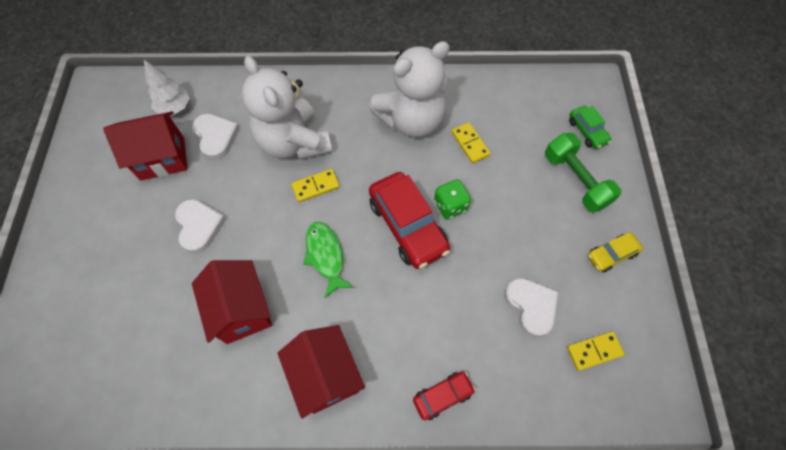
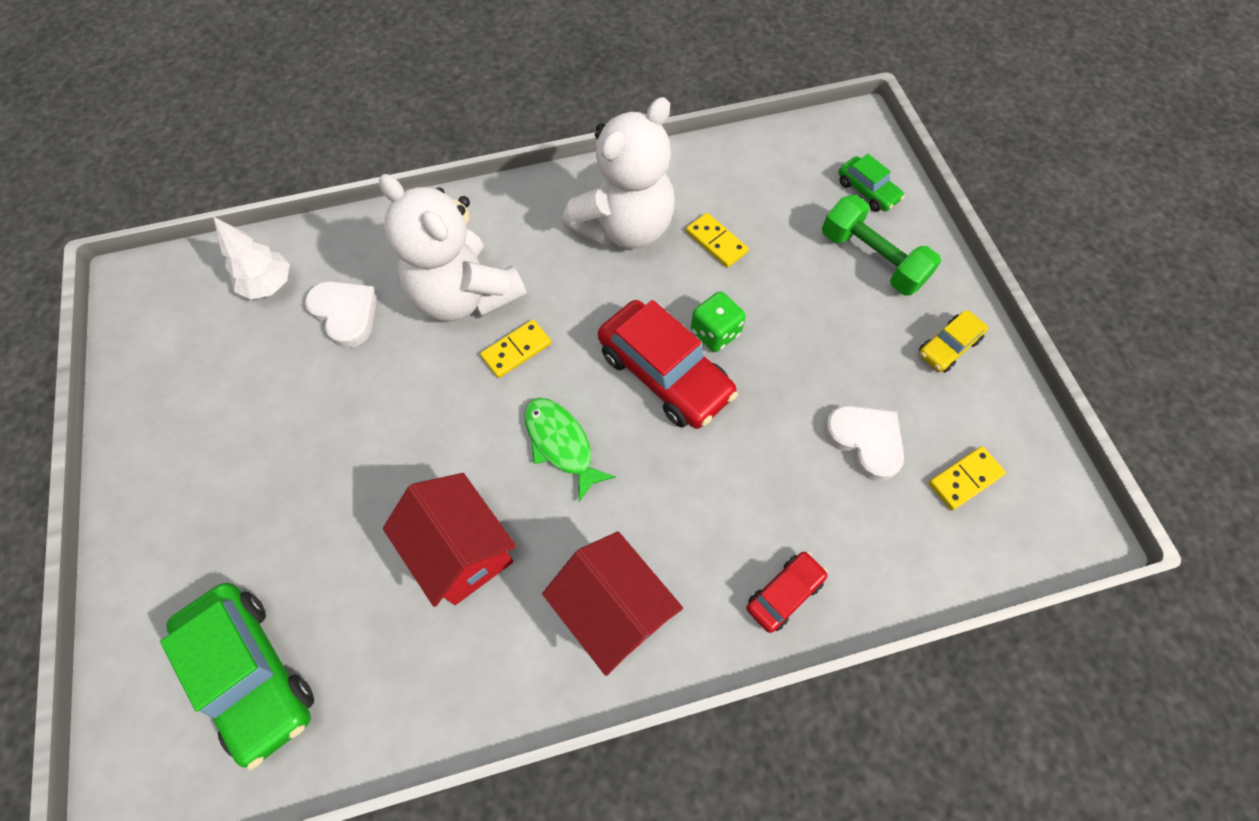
camera: 15 degrees left, 0 degrees up
red house [103,111,188,180] -> none
white heart [175,199,226,254] -> none
none -> green car [160,583,314,770]

